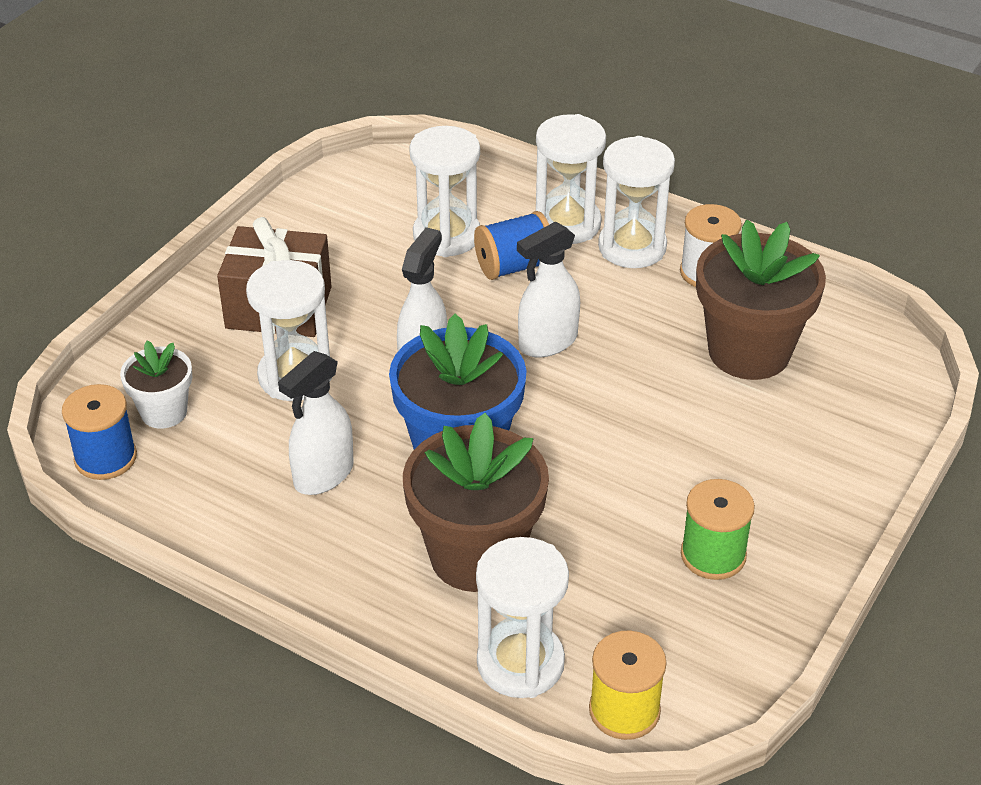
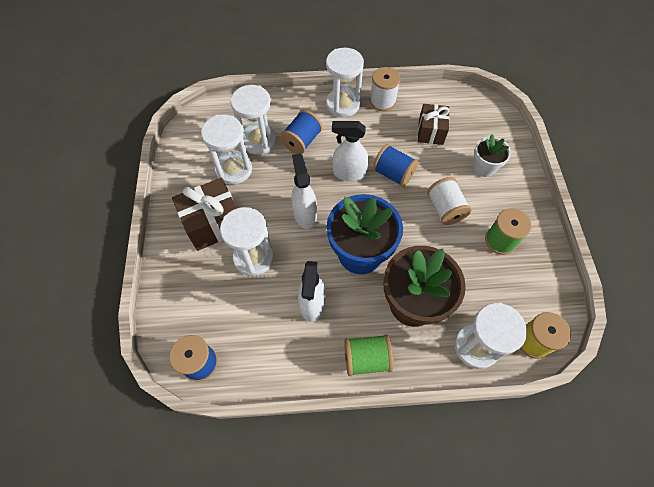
camera: 35 degrees left, 20 degrees up
white flower pot [120,341,192,429] -> white flower pot moved to [473,134,511,177]
white spray bottle [517,221,580,357] -> white spray bottle turned 75 degrees clockwise [332,121,369,181]
white hourglass [535,114,606,244] -> white hourglass moved to [201,114,252,185]
brown flower pot [696,220,826,380] -> brown gift [418,104,450,145]
none -> green spool [344,334,393,376]
none -> blue spool [372,144,419,187]
none -> white spool [427,177,472,225]

